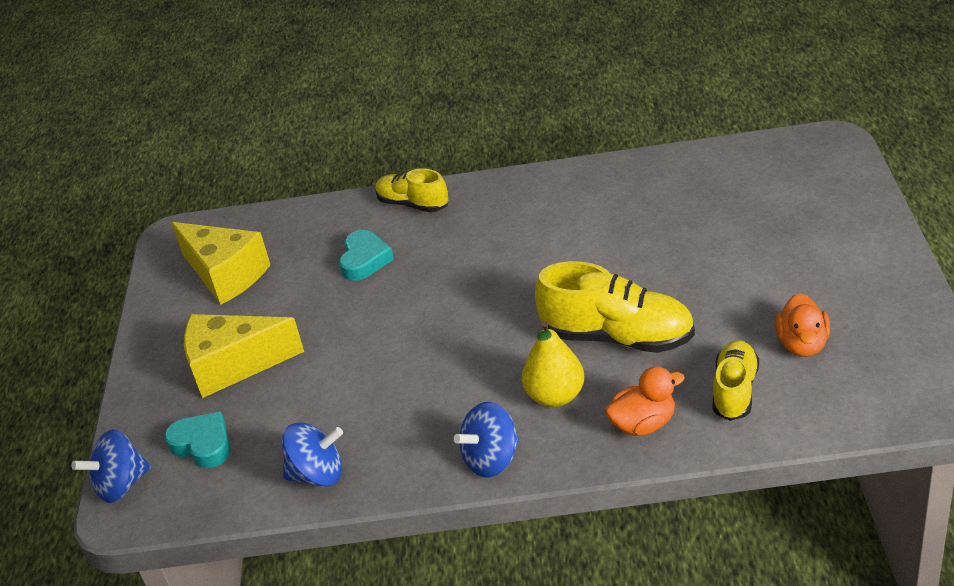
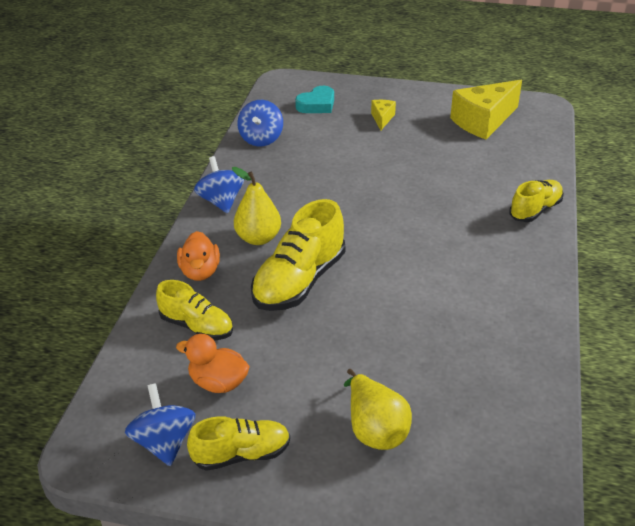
camera: 100 degrees right, 0 degrees up
blue spinning top [71,429,151,503] -> blue spinning top moved to [125,383,196,466]
yellow cheese [184,314,304,398] -> yellow cheese [371,100,396,130], size x0.48
turquoise heart [339,230,394,281] -> none
none -> yellow shoe [187,416,290,471]
none -> yellow pear [344,369,412,450]

